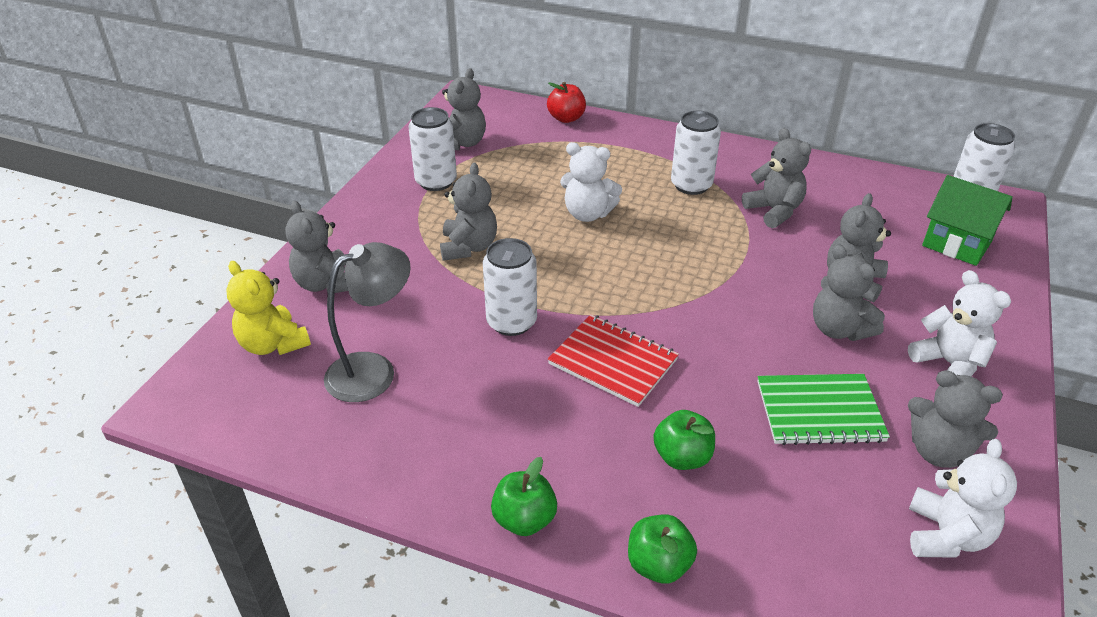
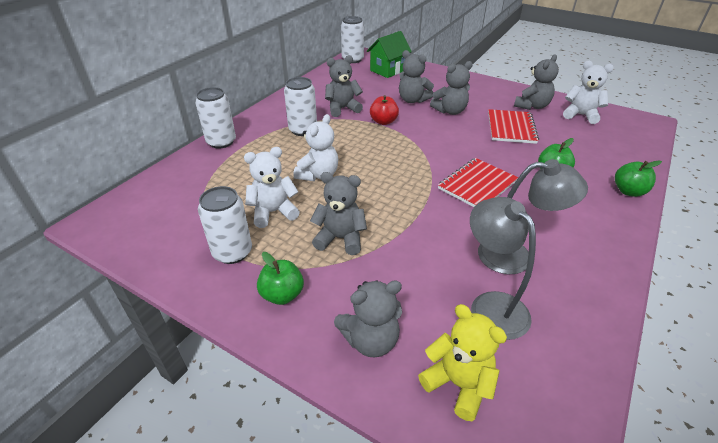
camera: 80 degrees left, 0 degrees up
yellow teddy bear [227,261,311,355] -> yellow teddy bear turned 105 degrees counterclockwise [418,304,507,421]
grey teddy bear [442,68,486,150] -> none
white can [483,238,537,336] -> white can moved to [195,87,236,149]
green apple [491,457,557,536] -> green apple moved to [257,252,304,305]
red apple [547,82,586,123] -> red apple moved to [370,95,399,125]
green notebook [757,374,890,445] -> red notebook [488,109,539,144]
white teddy bear [908,270,1011,376] -> white teddy bear moved to [244,147,300,228]
none -> grey lamp [478,159,588,274]

